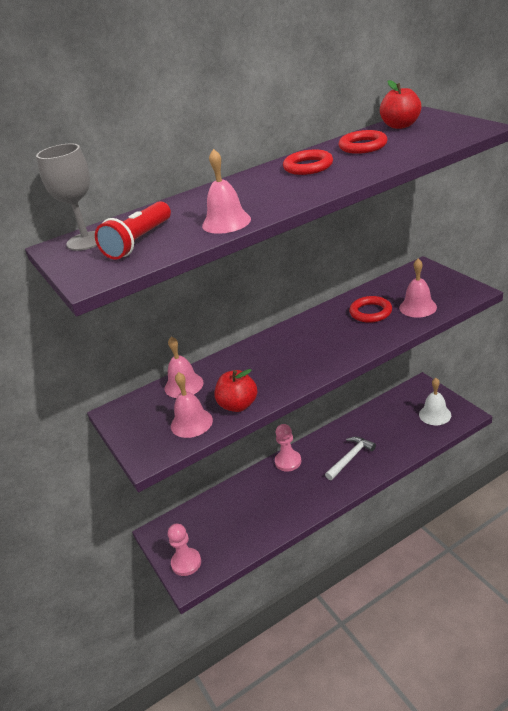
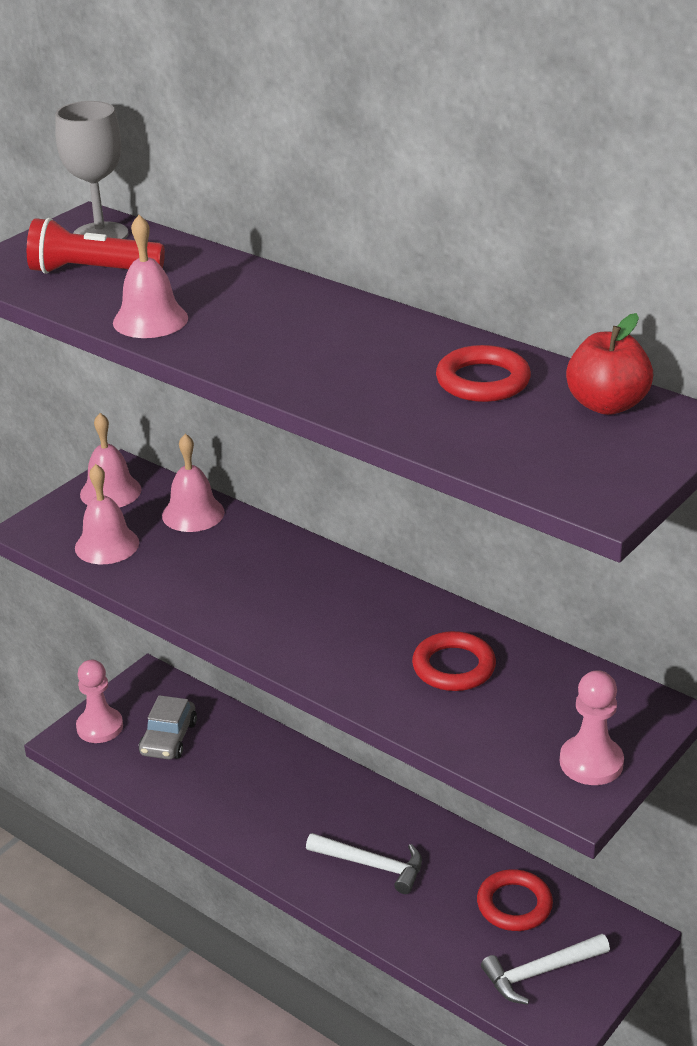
camera: 65 degrees right, 0 degrees up
red apple [215,369,257,412] -> none
pink pawn [275,424,301,472] -> pink pawn moved to [560,670,624,785]
red ring [283,149,333,175] -> red ring moved to [477,869,553,931]
pink bell [399,259,437,318] -> pink bell moved to [80,413,141,507]
white bell [419,378,451,425] -> white hammer [481,934,610,1004]
none -> grey car [139,695,197,759]

